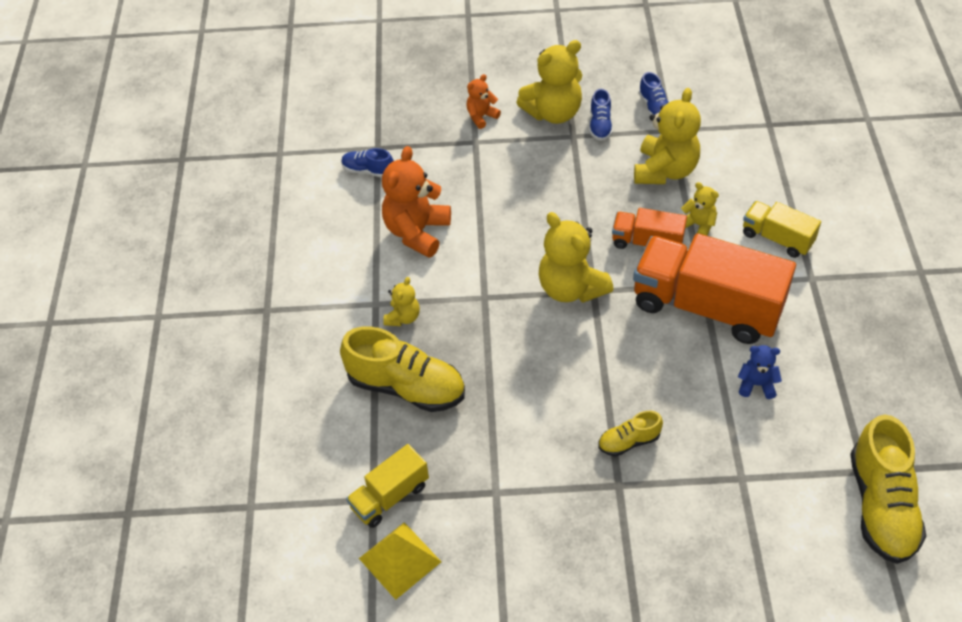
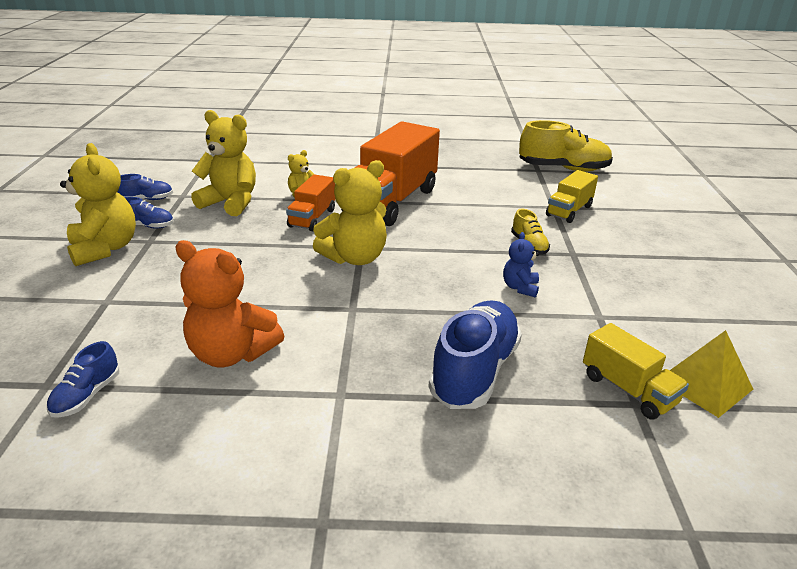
camera: 90 degrees left, 20 degrees down
yellow shoe [340,327,465,412] -> blue shoe [428,300,522,409]
yellow teddy bear [383,277,420,326] -> none
orange teddy bear [466,74,501,129] -> none
blue teddy bear [738,345,782,399] -> blue teddy bear moved to [503,232,539,298]
yellow truck [743,201,821,258] -> yellow truck moved to [546,170,598,223]

